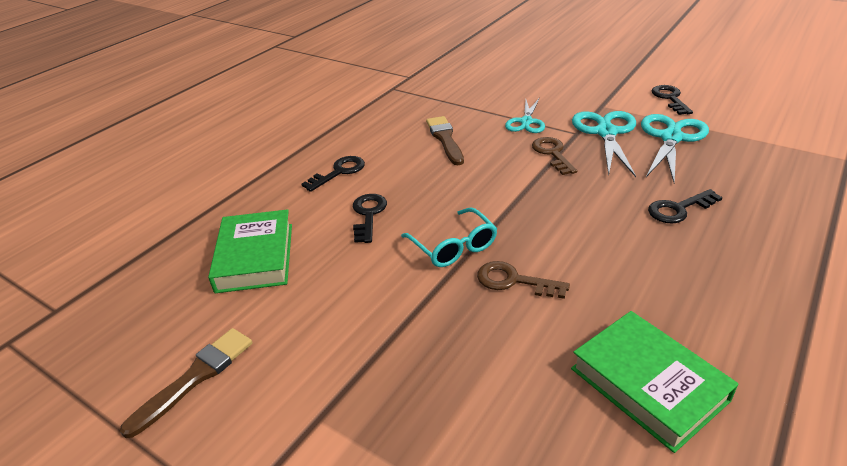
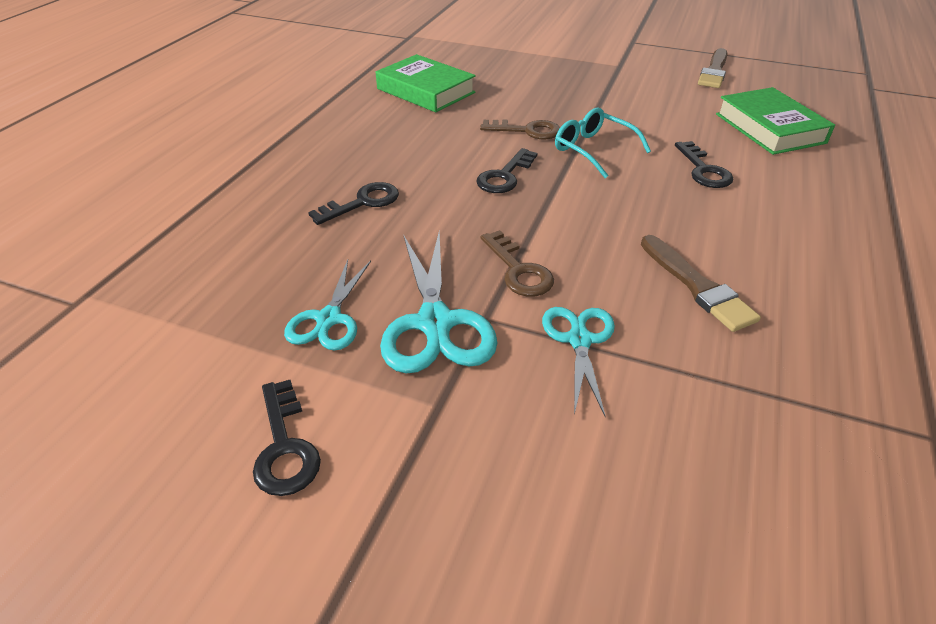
camera: 165 degrees right, 5 degrees up
black key [302,156,365,192] -> black key moved to [476,148,537,193]
turquoise scissors [641,114,709,183] -> turquoise scissors [284,260,371,351], size x0.64

